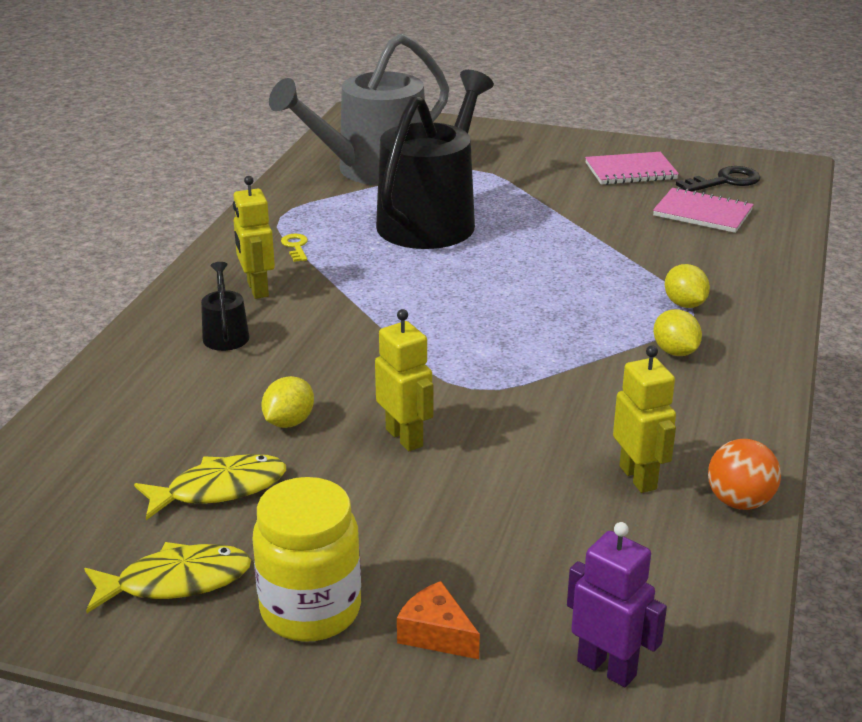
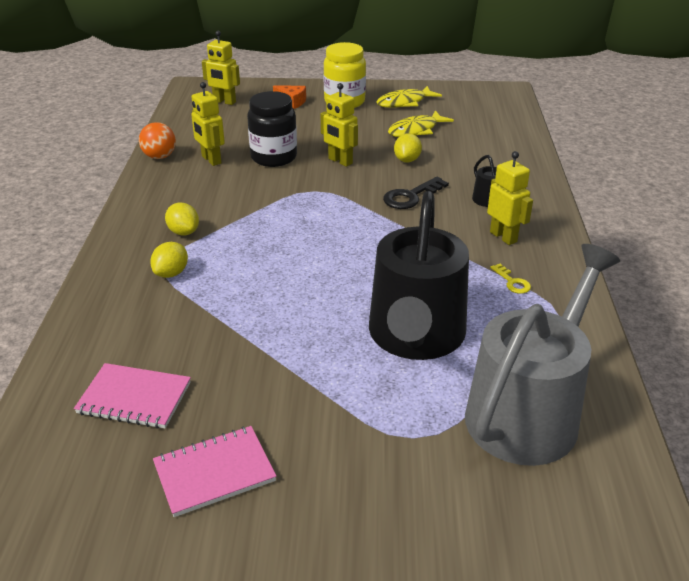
camera: 165 degrees right, 5 degrees up
purple robot [567,522,667,687] -> yellow robot [202,31,240,105]
yellow lemon [665,264,710,308] -> yellow lemon turned 60 degrees clockwise [150,242,188,278]
black key [676,166,761,192] -> black key moved to [383,177,449,209]
none -> black jar [247,91,297,167]

